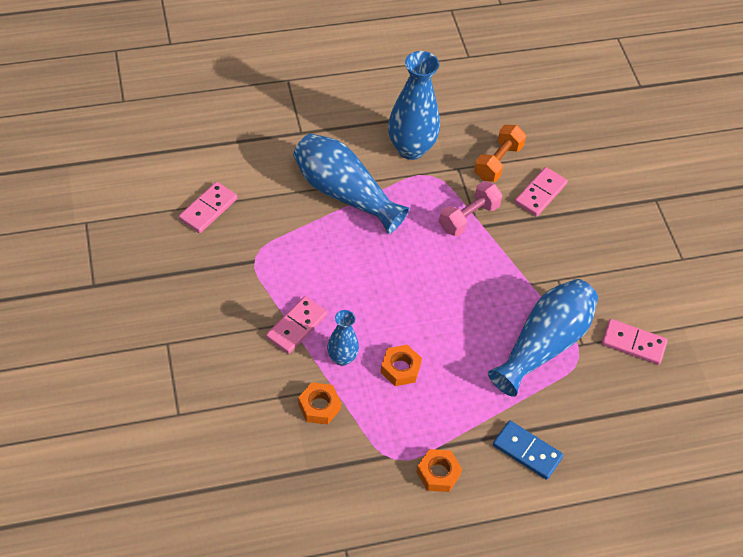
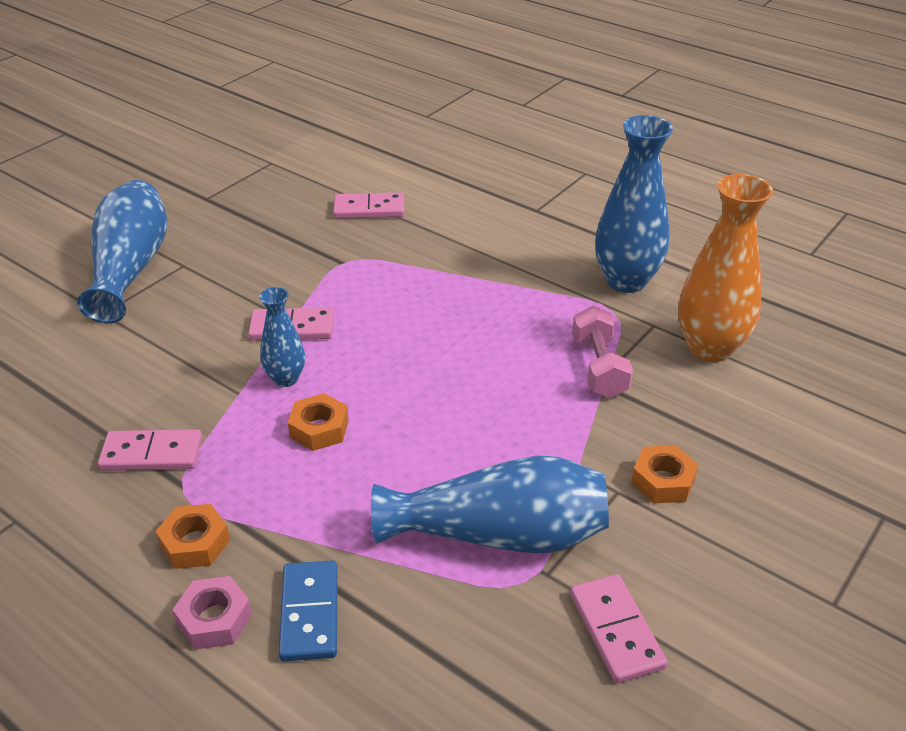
camera: 55 degrees right, 15 degrees down
blue vase [293,133,409,234] -> blue vase moved to [77,180,167,323]
orange nut [298,382,341,425] -> orange nut moved to [631,445,699,504]
pink dumbbell [439,181,502,236] -> pink dumbbell turned 75 degrees clockwise [572,306,633,398]
orange dumbbell [474,125,526,182] -> orange vase [678,174,773,362]
pink domino [515,167,568,217] -> pink domino moved to [98,429,202,471]
none -> pink nut [173,576,252,650]

